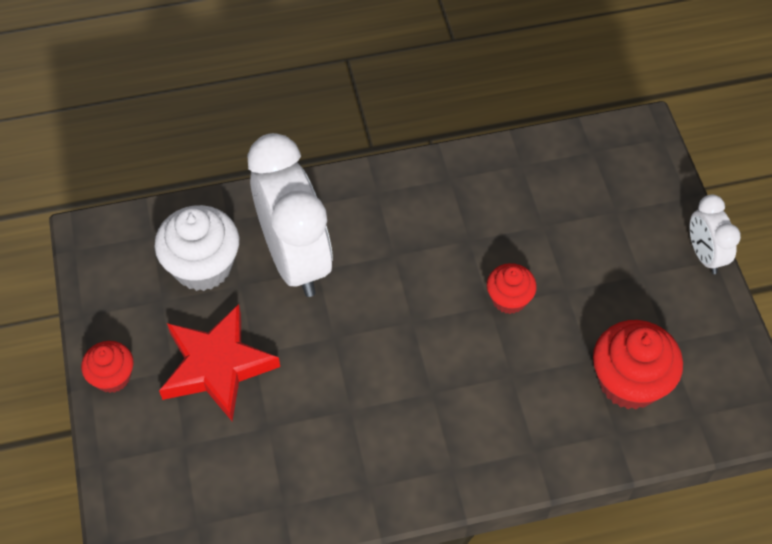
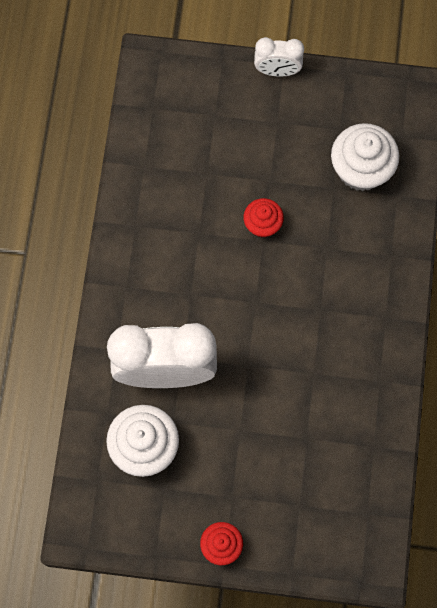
camera: 70 degrees left, 15 degrees up
red star [159,304,280,421] -> none
red cupcake [593,320,683,409] -> white cupcake [331,123,399,191]

